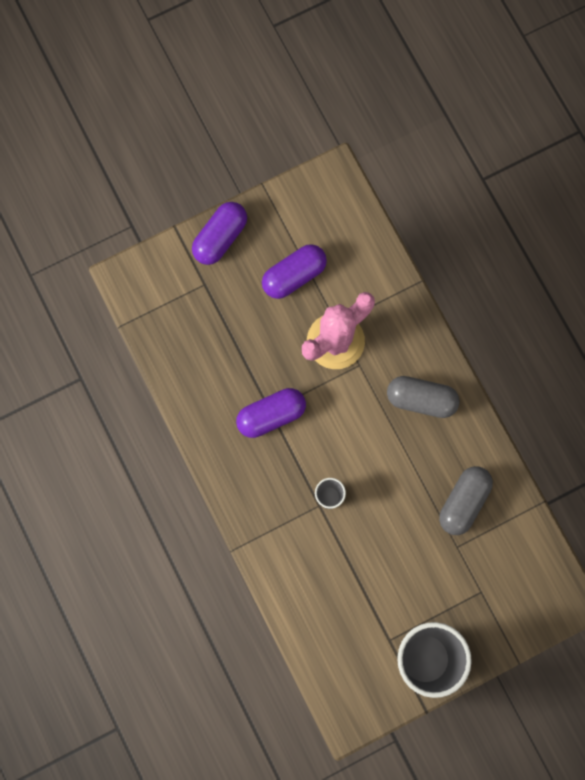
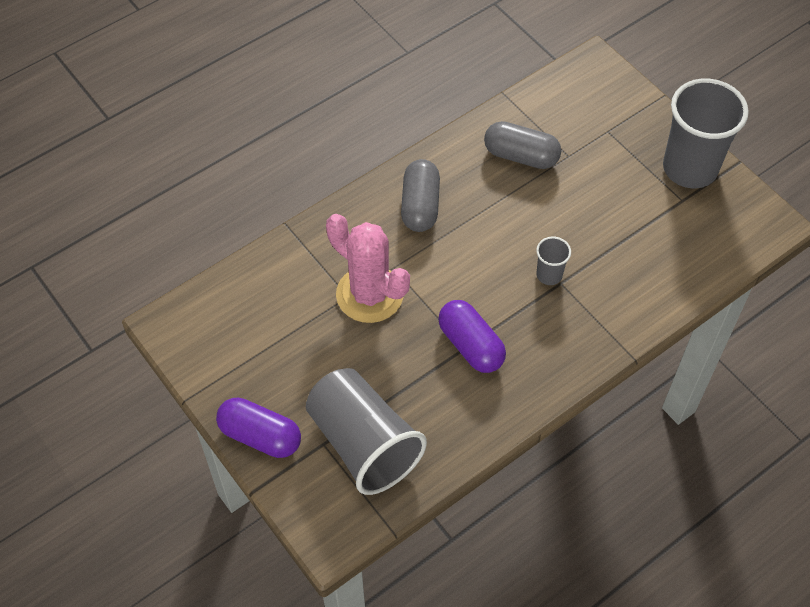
camera: 100 degrees left, 20 degrees down
purple capsule [262,244,327,299] -> none
none -> grey cup [306,368,427,495]

